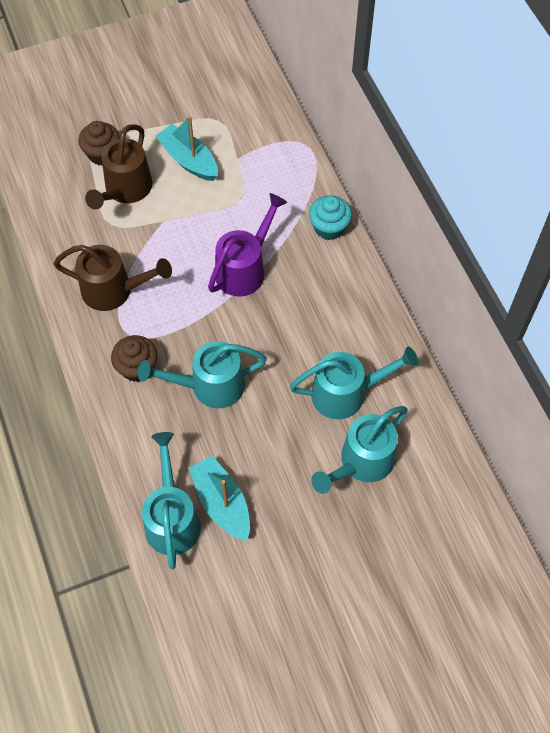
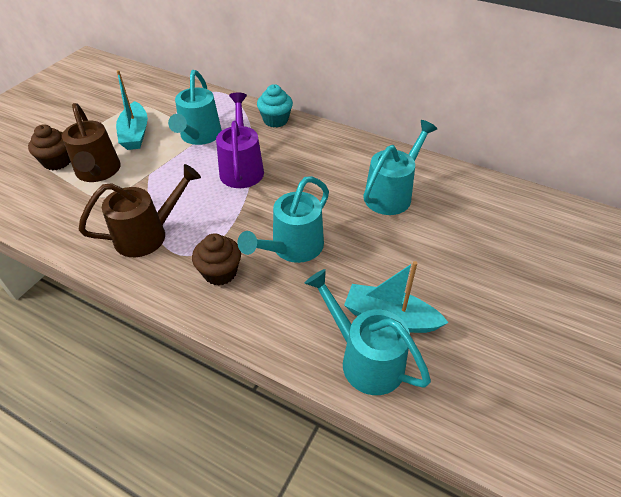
camera: 40 degrees left, 15 degrees down
turquoise boat [155,116,218,181] -> turquoise boat turned 105 degrees counterclockwise [116,70,148,150]
turquoise watering can [311,406,408,494] -> turquoise watering can moved to [168,70,222,145]

